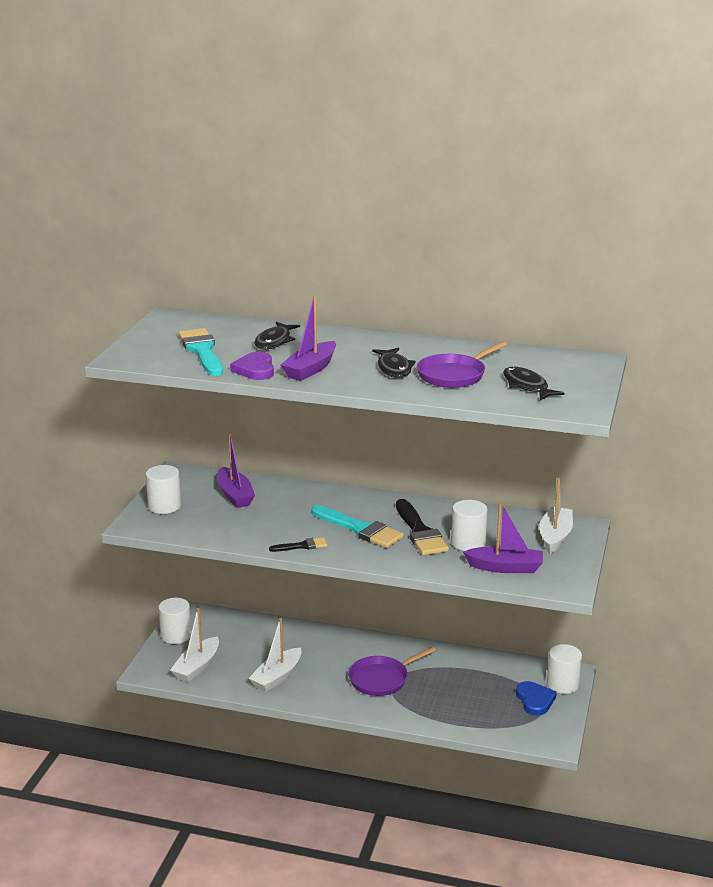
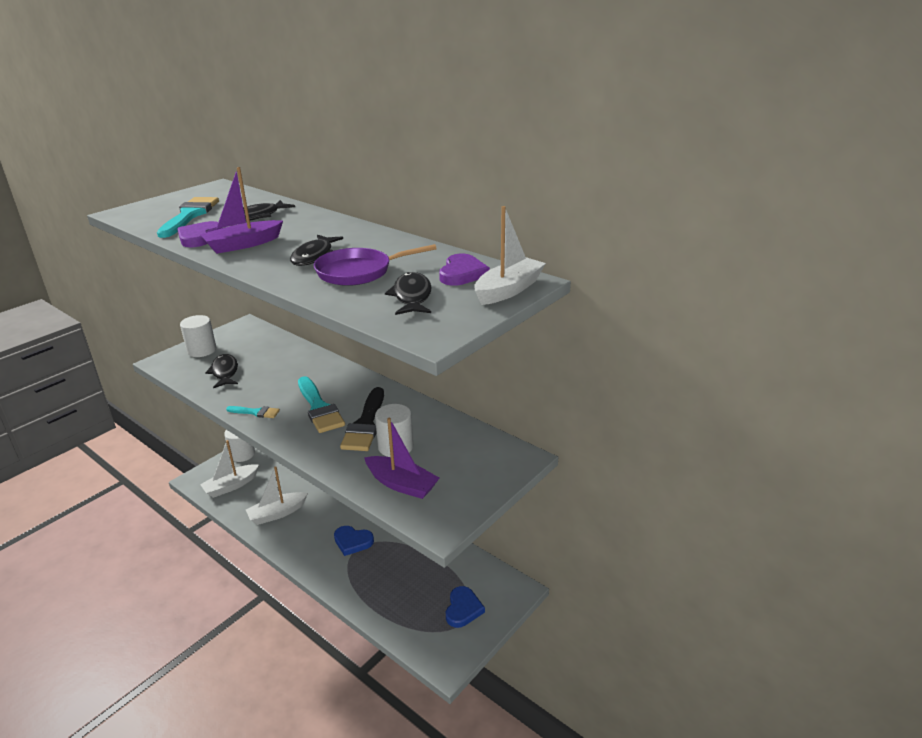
camera: 25 degrees right, 5 degrees up
purple boat [217,432,255,508] -> none
black brush [269,537,327,552] -> turquoise brush [226,406,280,418]
purple pan [348,647,436,696] -> blue heart [334,526,374,556]
white boat [539,478,573,554] -> white boat moved to [474,206,546,305]
white cylinder [547,644,582,694] -> none
none -> black fish [205,354,238,388]
none -> purple heart [439,254,490,286]

